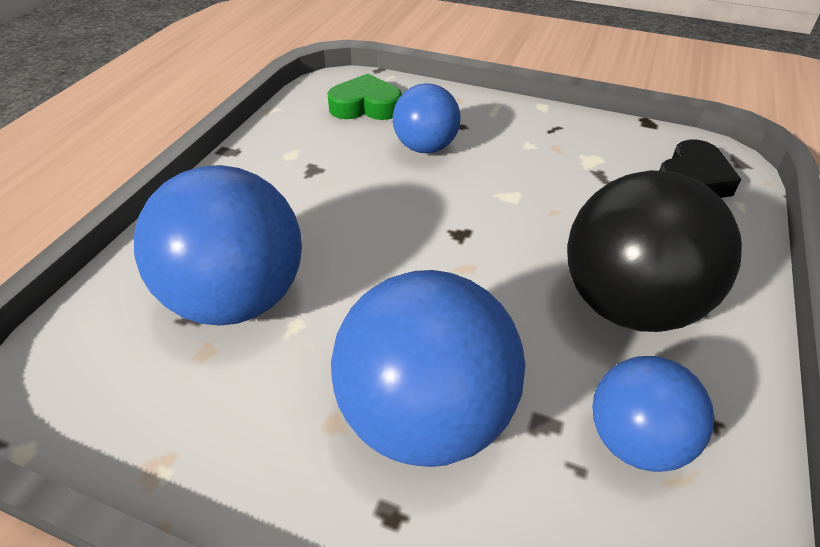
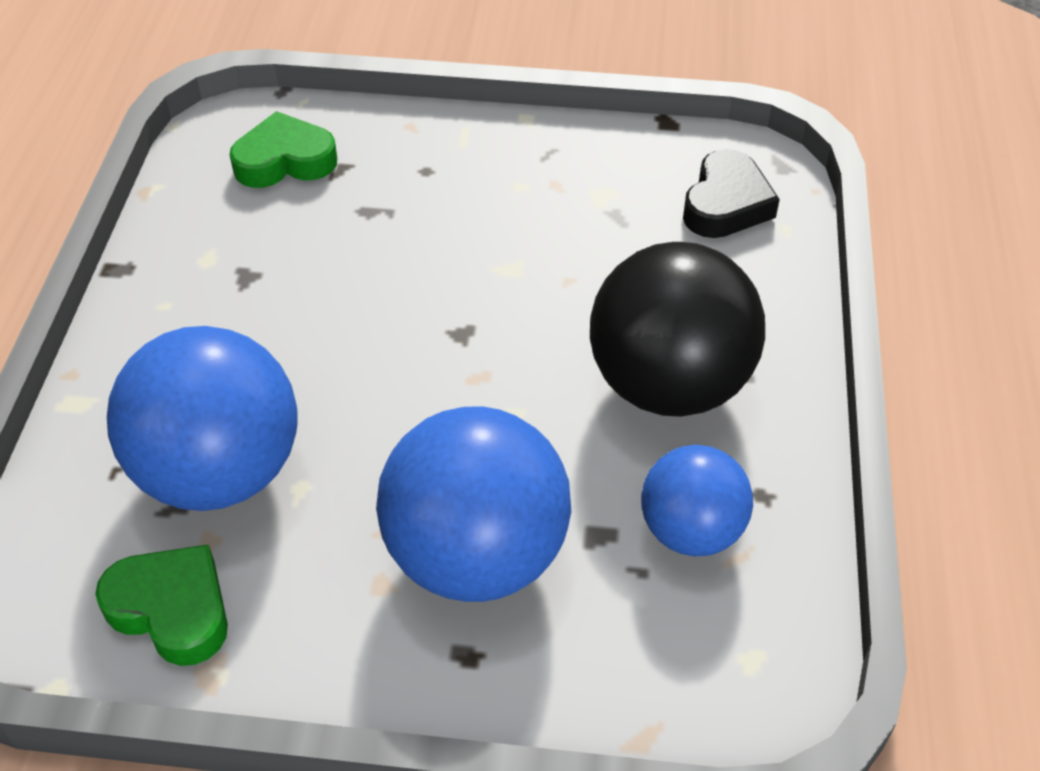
camera: 15 degrees left, 5 degrees up
blue ball [393,83,461,153] -> none
none -> green heart [95,544,228,666]

